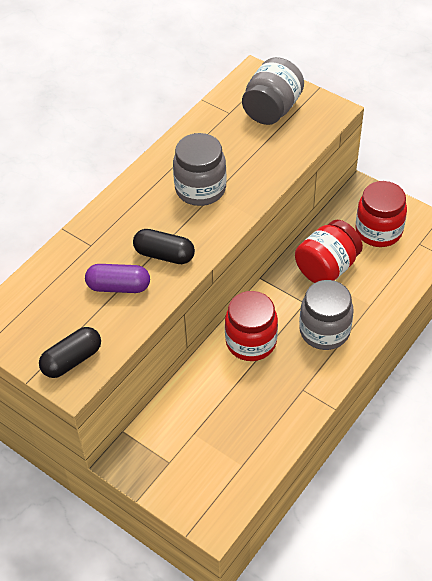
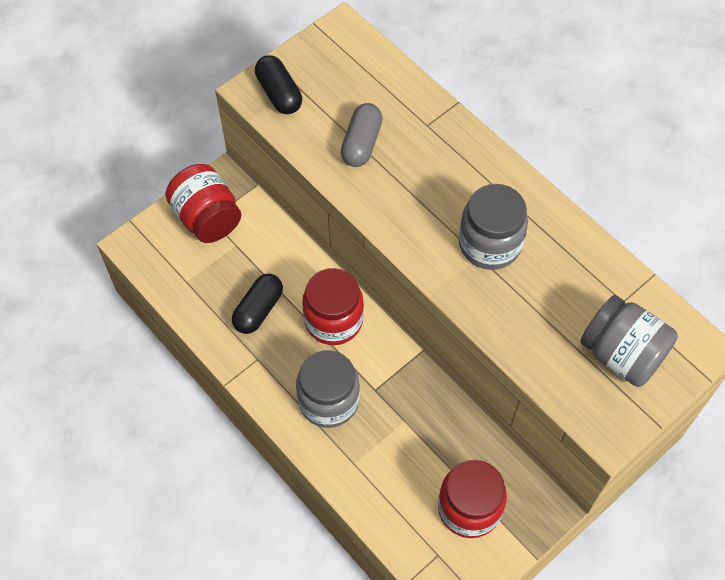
camera: 100 degrees right, 10 degrees up
purple capsule [85,264,150,293] -> grey capsule [341,103,383,167]
black capsule [133,229,195,264] -> black capsule moved to [232,274,283,334]
red jar [295,220,363,283] -> red jar moved to [165,164,241,243]

